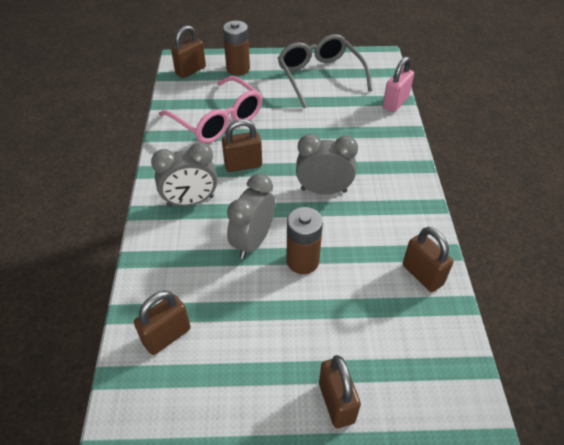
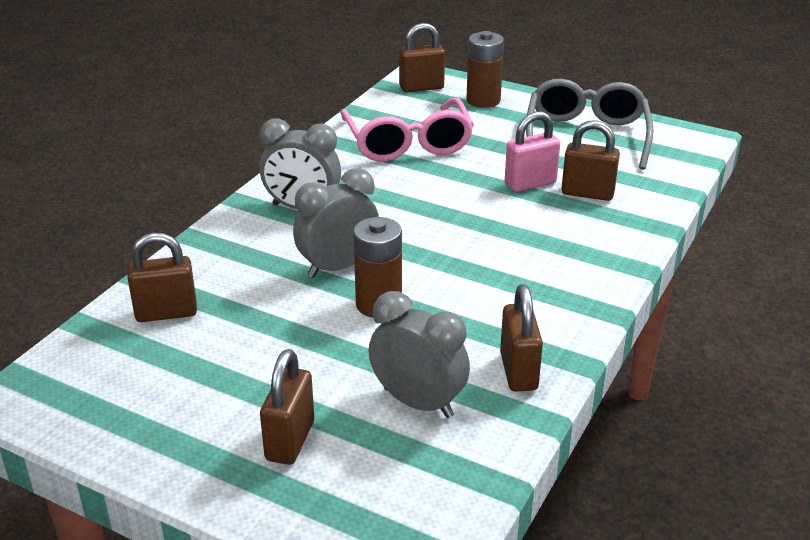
camera: 30 degrees right, 15 degrees down
brown padlock [222,119,262,172] -> brown padlock moved to [562,120,620,201]
grey clock [296,134,358,194] -> grey clock moved to [369,291,470,418]
pink padlock [383,57,414,112] -> pink padlock moved to [505,111,560,192]

